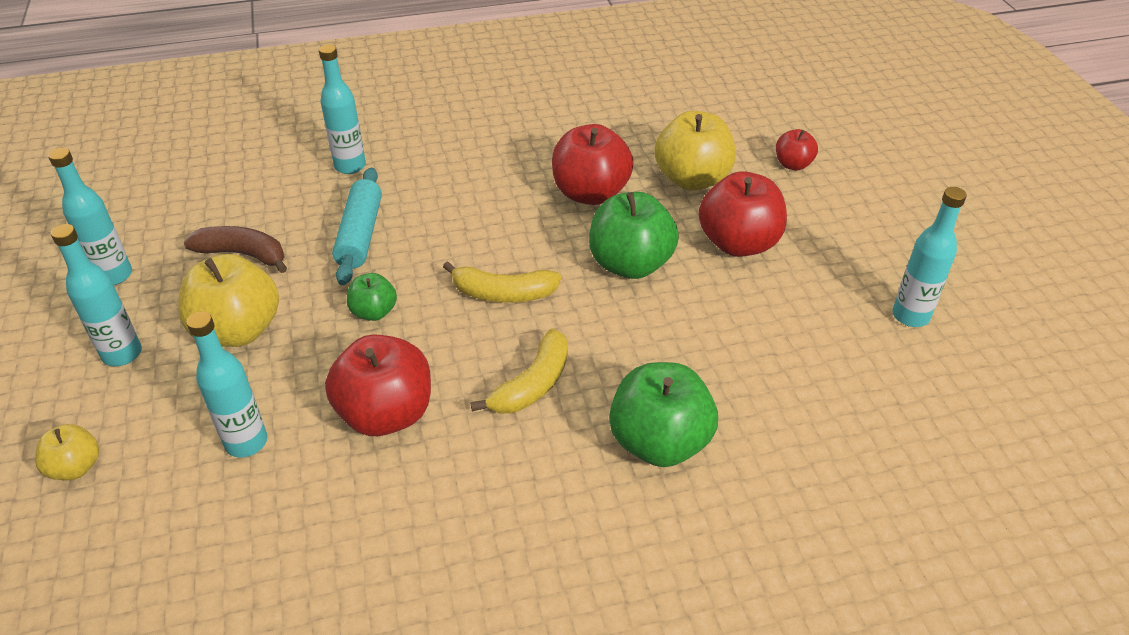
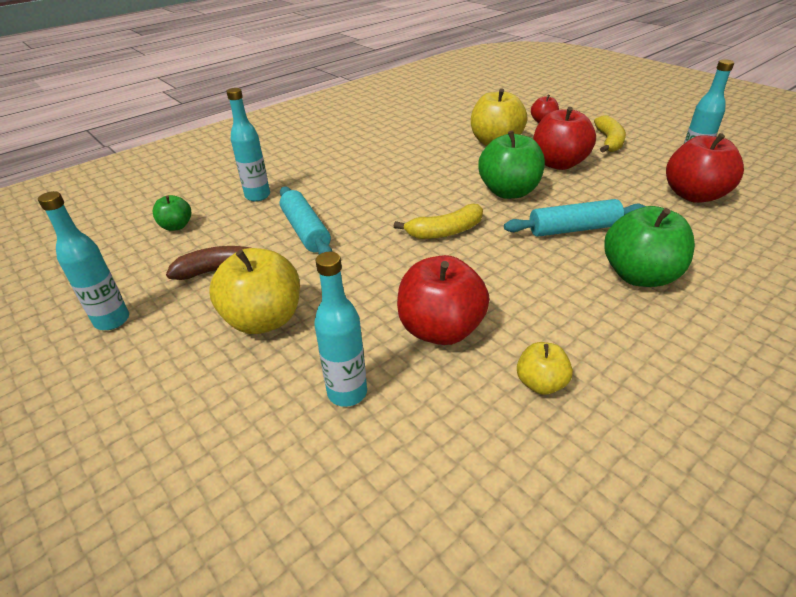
camera: 25 degrees left, 5 degrees down
yellow apple [35,424,99,480] -> yellow apple moved to [517,342,573,395]
turquoise bottle [51,224,142,366] -> none
green apple [347,273,397,321] -> green apple moved to [153,195,191,231]
yellow banana [470,328,568,414] -> yellow banana moved to [594,115,626,152]
red apple [552,124,634,205] -> red apple moved to [666,133,744,203]
none -> turquoise rolling pin [504,199,646,237]

